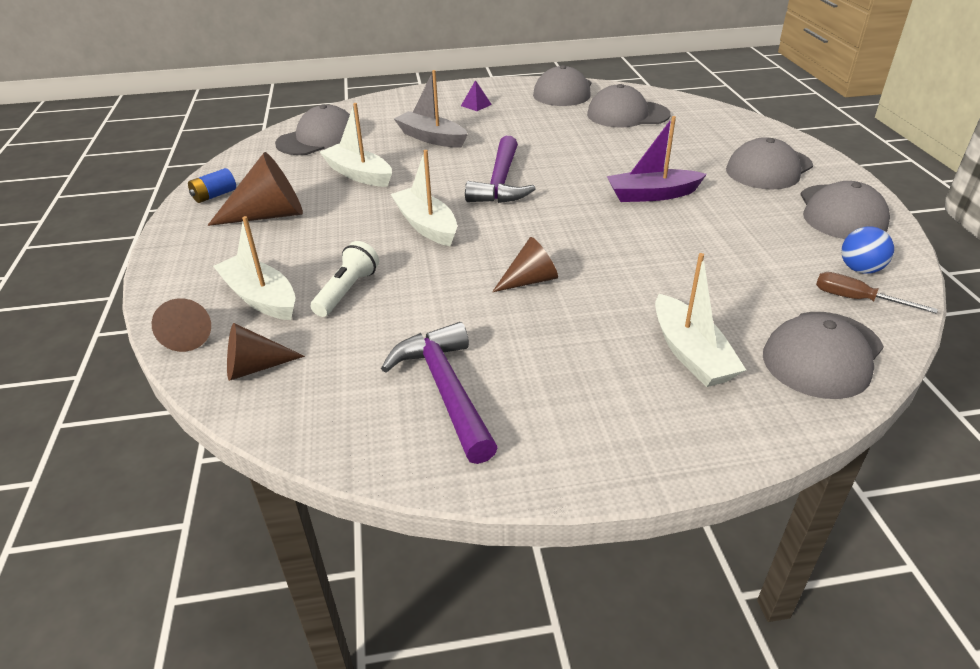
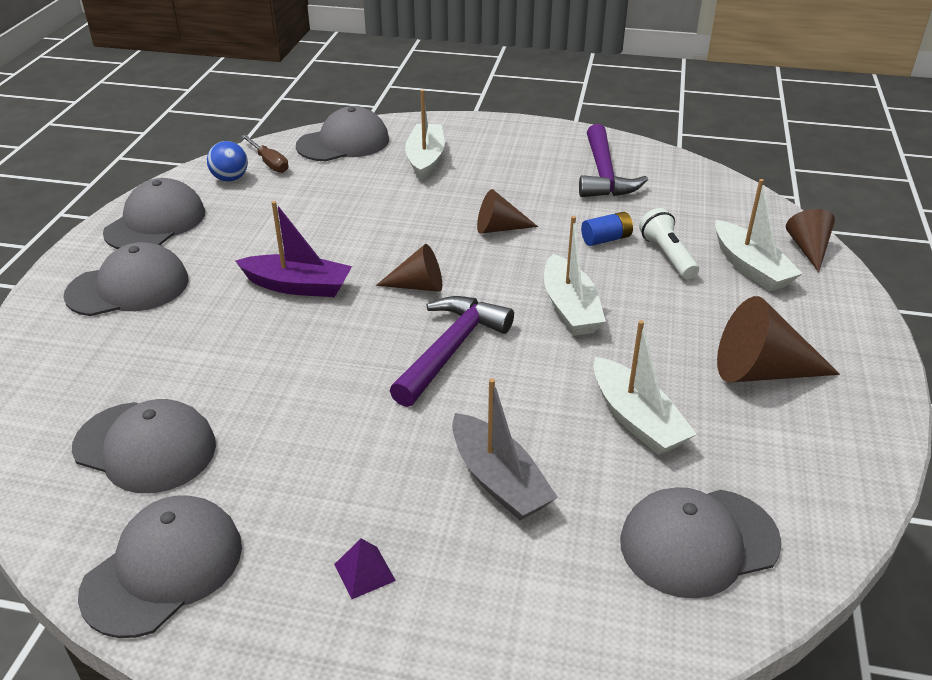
camera: 160 degrees left, 0 degrees up
blue battery [188,168,236,203] -> blue battery moved to [581,212,633,246]
brown cone [227,323,305,381] -> brown cone moved to [376,244,442,292]
white flashlight [311,241,379,317] -> white flashlight turned 120 degrees clockwise [639,208,699,279]

